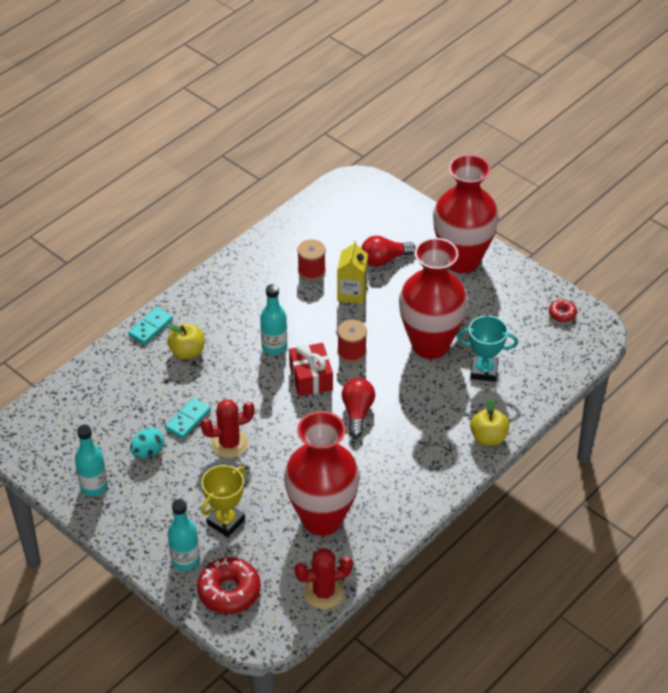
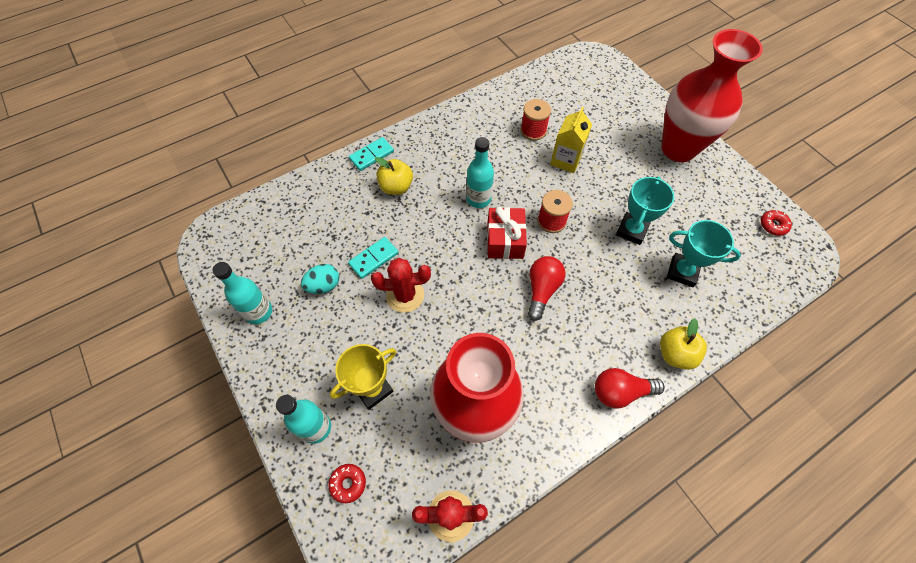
camera: 15 degrees right, 15 degrees up
red donut [197,557,261,614] -> red donut [329,464,366,503], size x0.51
red light bulb [361,236,416,267] -> red light bulb moved to [595,368,665,408]
red vase [399,238,468,359] -> turquoise trophy [616,177,674,245]

